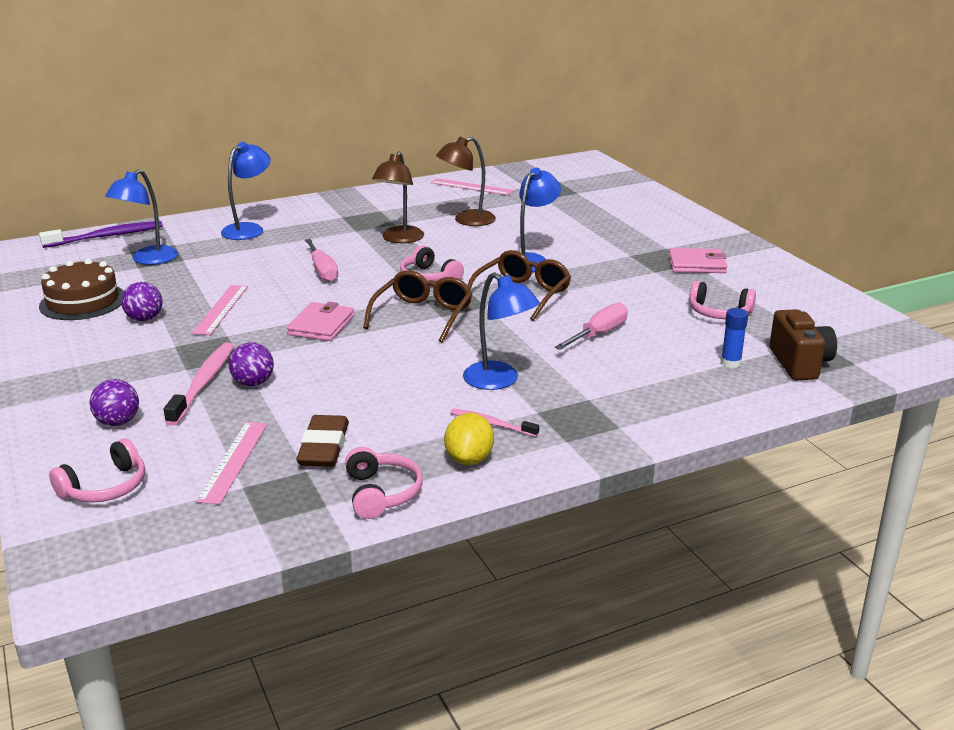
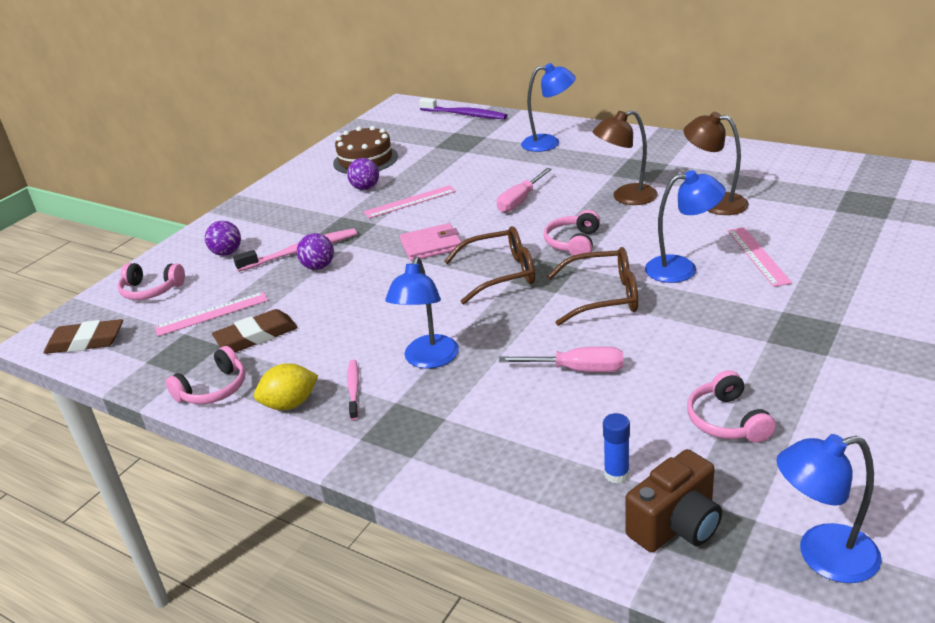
camera: 60 degrees right, 5 degrees up
blue lamp [105,169,178,265] -> blue lamp moved to [777,434,882,583]
pink ruler [431,178,514,195] -> pink ruler moved to [727,227,792,287]
pink wallet [668,248,727,273] -> none
none -> brown eraser [44,319,123,354]

